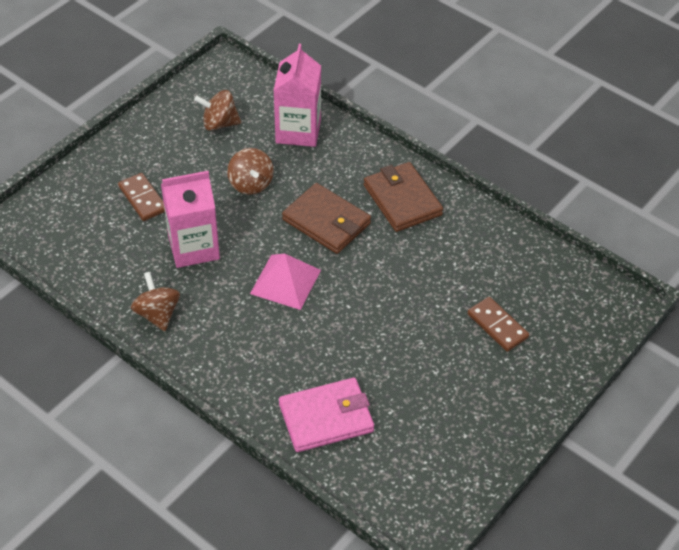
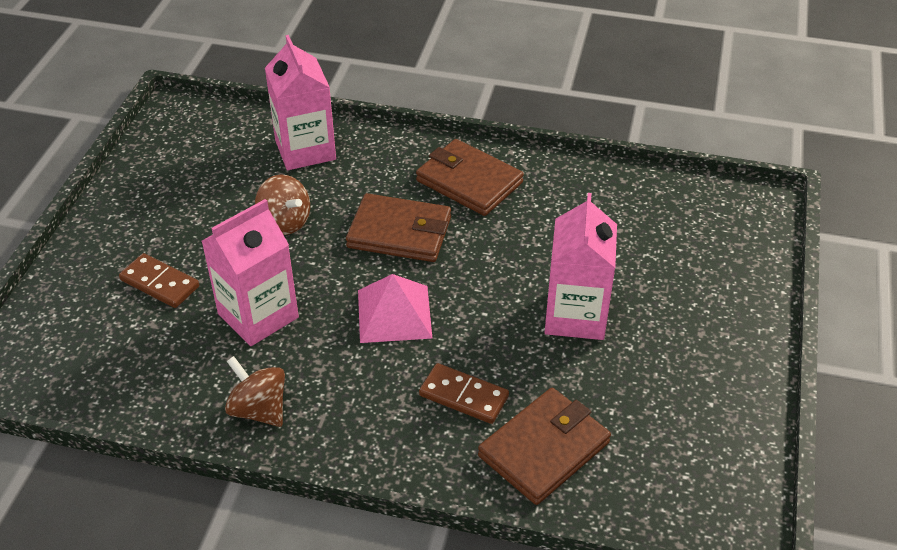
camera: 25 degrees left, 5 degrees down
brown spinning top [194,90,241,131] -> none
pink wallet [279,378,374,452] -> brown wallet [478,388,611,505]
brown domino [467,297,529,352] -> brown domino moved to [419,363,509,424]
none -> pink carton [545,193,617,340]

